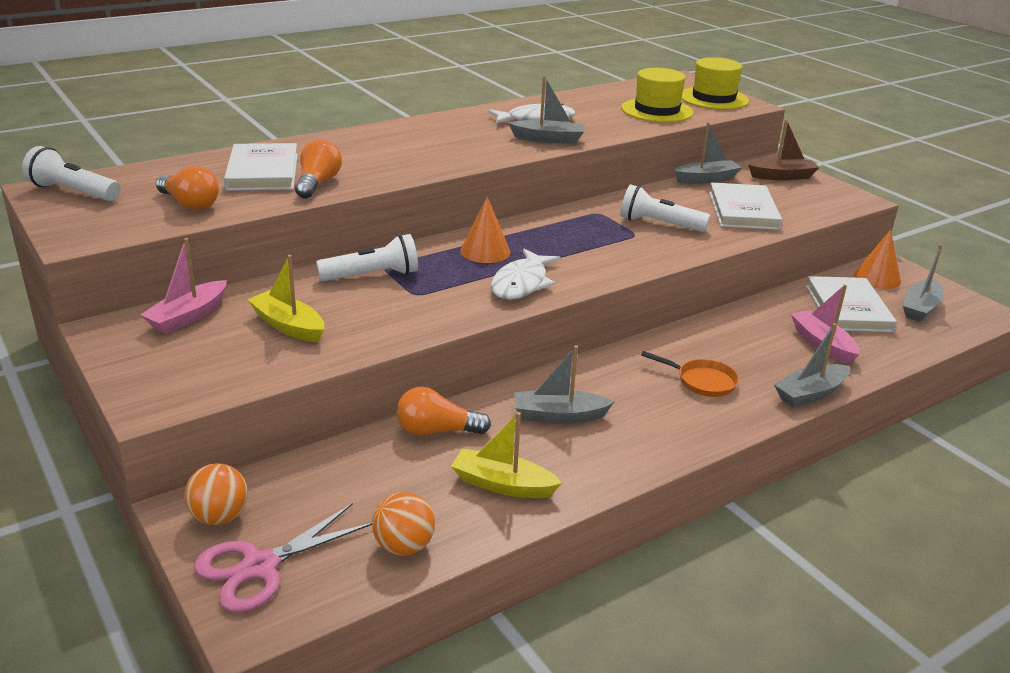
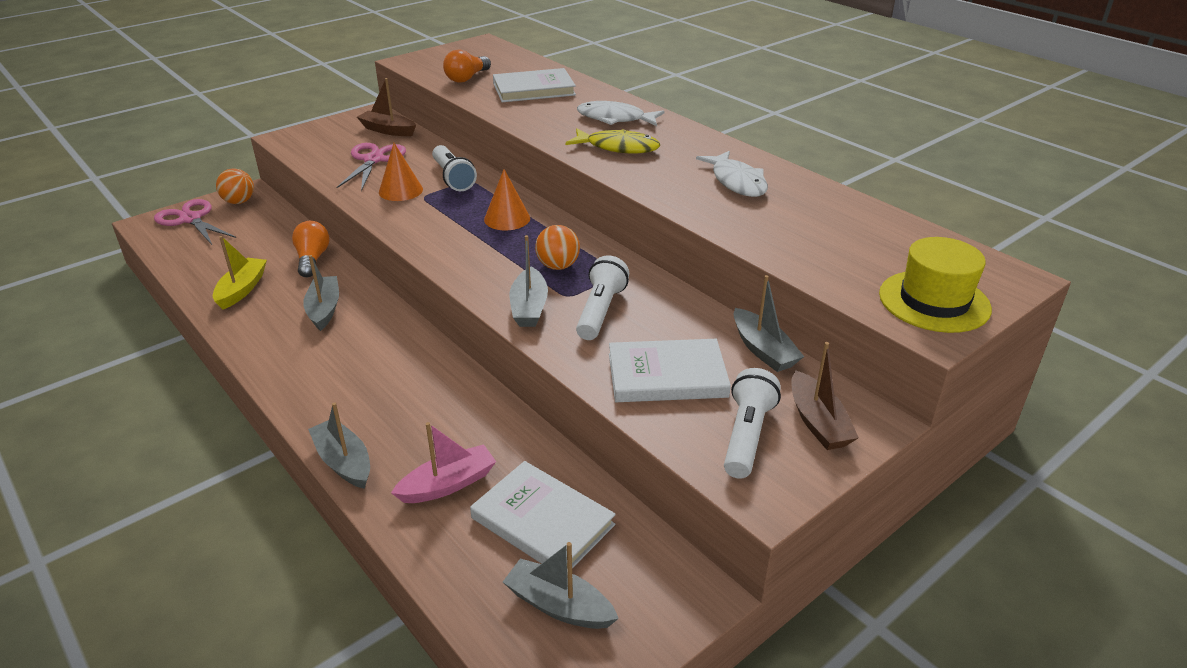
camera: 85 degrees right, 5 degrees up
white flashlight [22,146,120,201] -> white flashlight moved to [724,368,781,479]
pink boat [140,238,227,334] -> brown boat [357,78,416,136]
yellow boat [247,255,324,343] -> pink scissors [336,143,406,191]
orange light bulb [295,139,342,199] -> none
orange ball [372,492,435,556] -> orange ball moved to [535,225,580,270]
white fish [491,249,561,300] -> white fish moved to [577,101,665,126]
grey boat [508,76,585,144] -> grey boat moved to [509,235,548,327]
yellow hat [621,68,693,123] -> none
orange pan [641,351,739,397] -> none
white book [806,276,897,332] -> white book turned 45 degrees clockwise [470,461,616,568]
orange cone [854,230,901,289] -> orange cone moved to [379,143,423,201]
none -> yellow fish [565,128,660,153]

